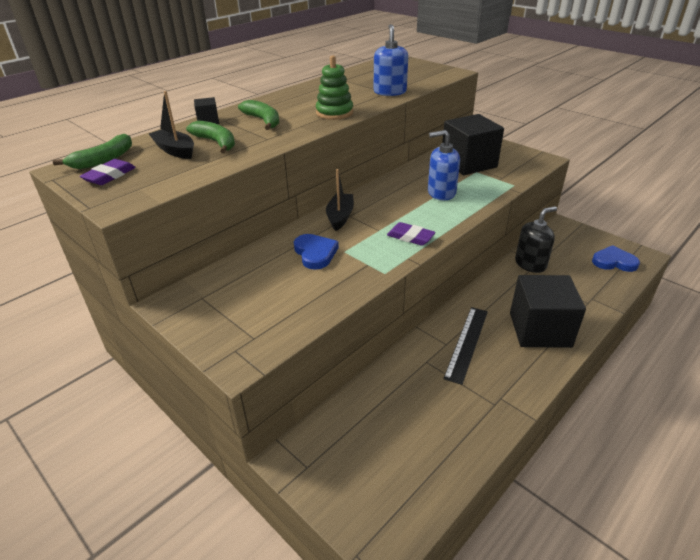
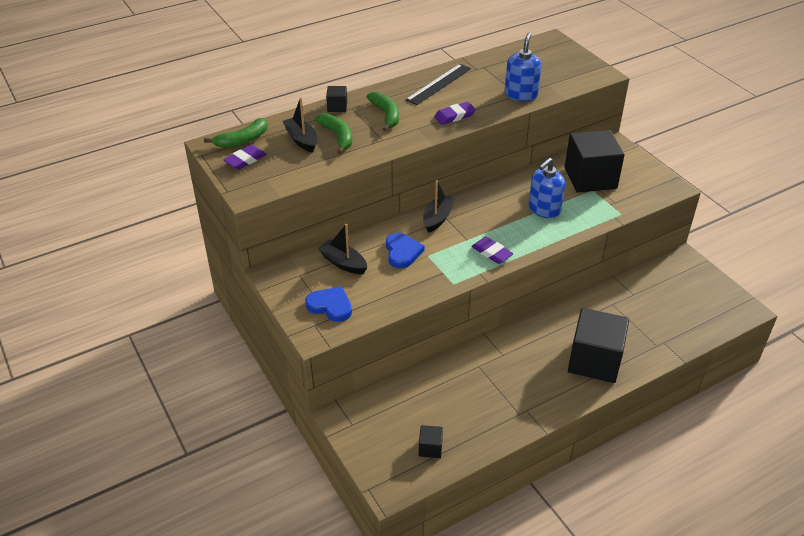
camera: 15 degrees right, 5 degrees up
green stacking toy [316,55,353,120] -> purple eraser [434,102,476,125]
blue soap dispenser [428,130,460,200] -> blue soap dispenser turned 60 degrees counterclockwise [529,158,565,218]
black ruler [443,307,488,385] -> black ruler moved to [405,64,471,105]
black soap dispenser [515,206,557,273] -> none
blue heart [592,245,640,272] -> blue heart moved to [306,287,352,322]
none -> black boat [318,224,367,274]
none -> black cube [419,425,443,458]

